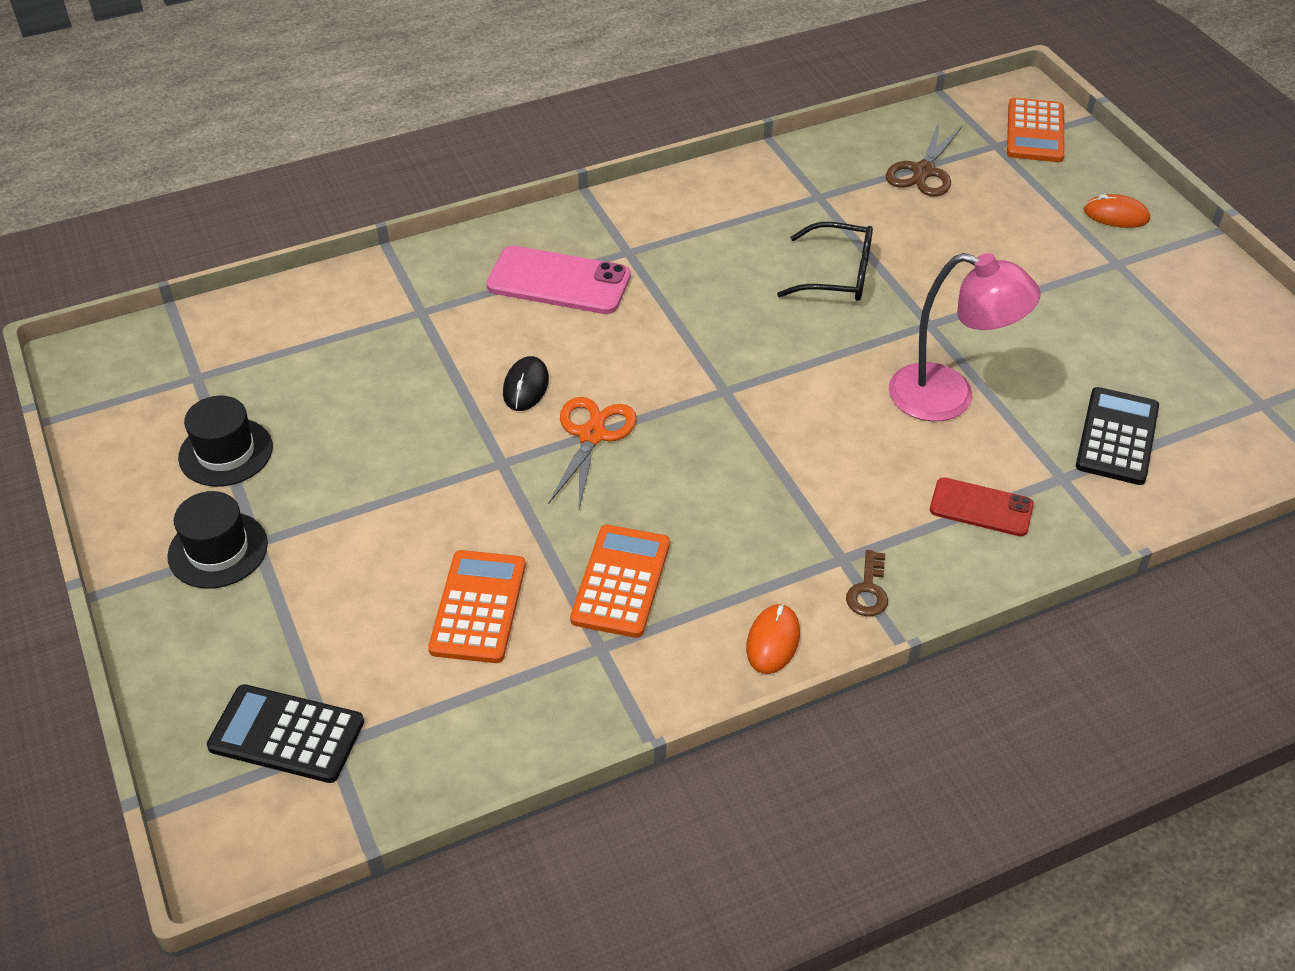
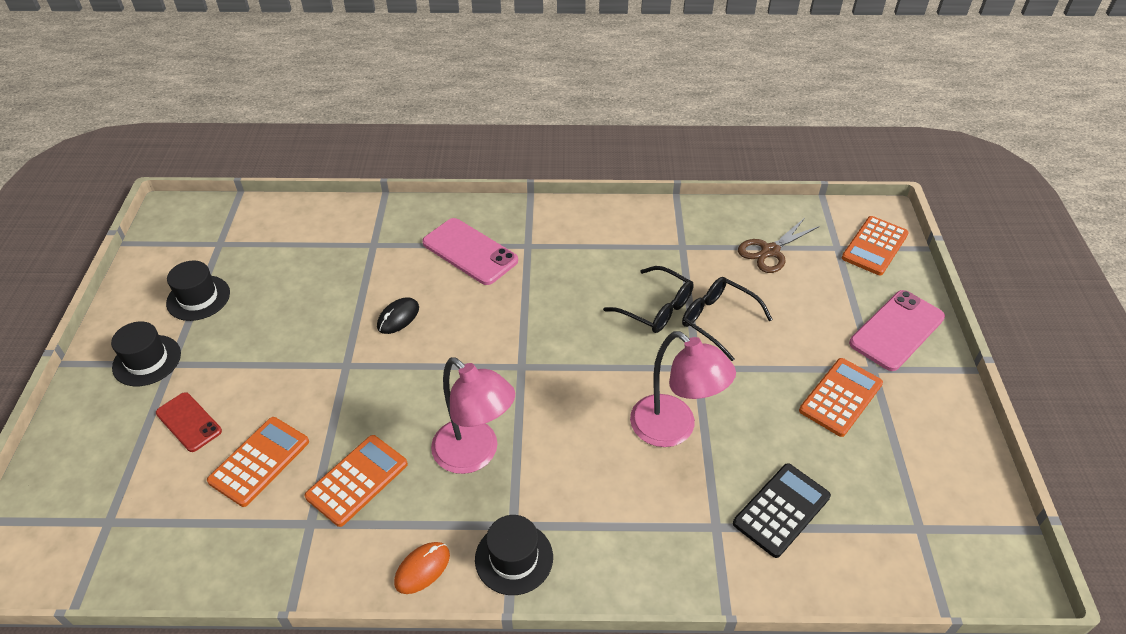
camera: 25 degrees right, 0 degrees up
black calculator [207,684,364,783] -> none
orange scissors [548,397,637,508] -> none
brown key [846,550,888,616] -> black hat [475,515,553,595]
red phone [930,477,1034,536] -> red phone moved to [156,392,222,452]
orange mouse [1084,194,1150,228] -> pink phone [849,290,945,371]
none -> pink lamp [431,357,515,474]
none -> black glasses [682,277,773,361]
none -> orange calculator [799,358,883,437]

